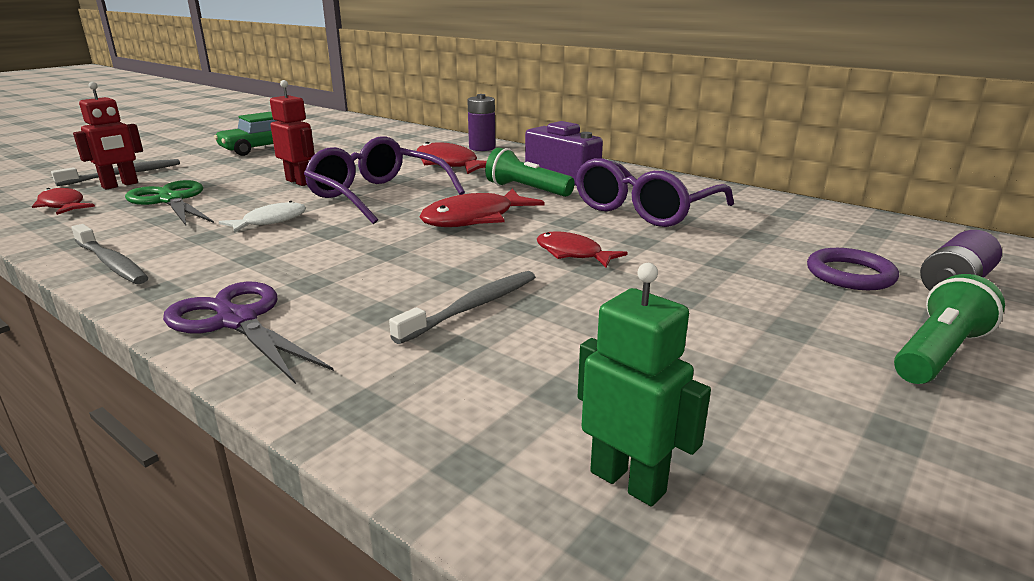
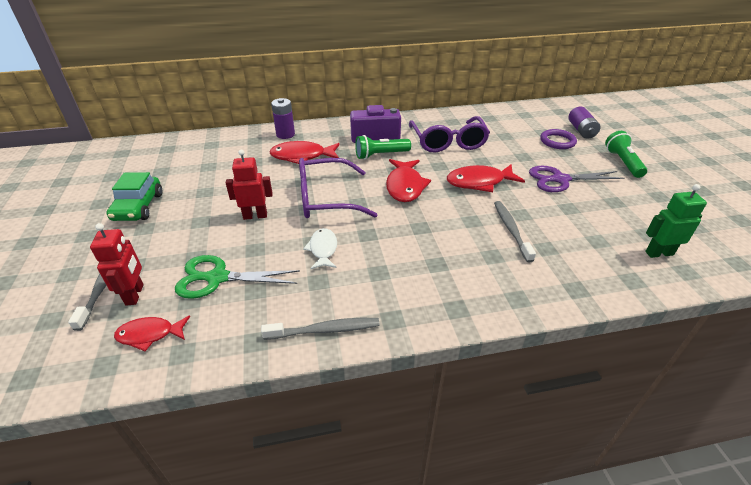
camera: 50 degrees left, 15 degrees up
purple scissors [163,282,334,384] -> purple scissors moved to [529,166,625,192]
red fish [537,231,628,267] -> red fish [447,165,525,192], size x1.57

